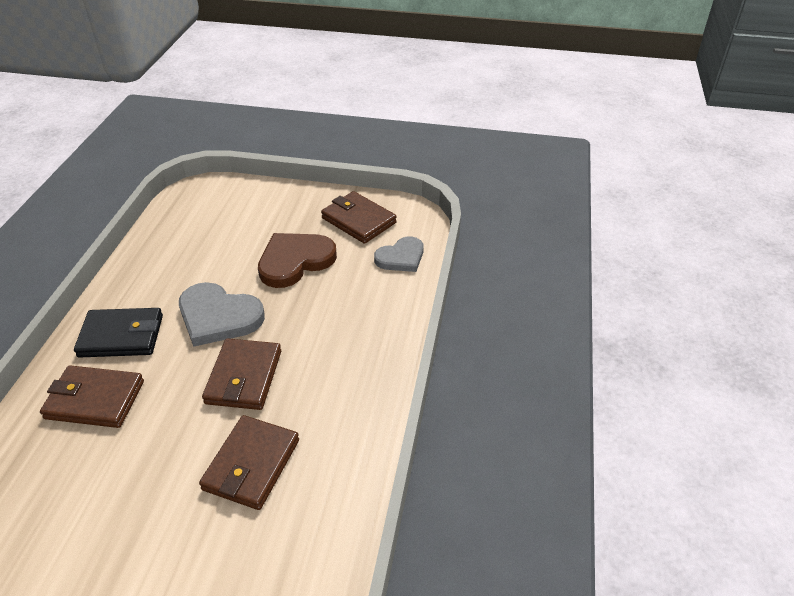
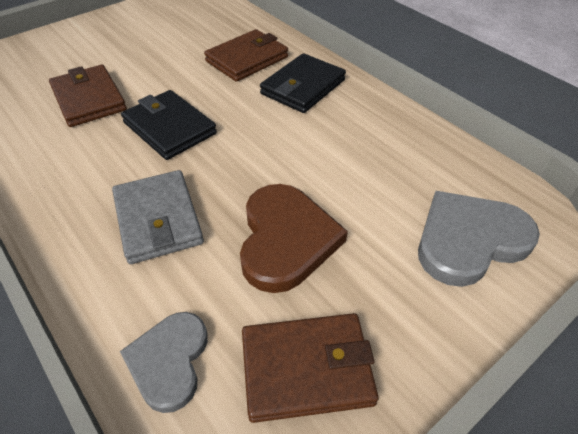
camera: 130 degrees right, 5 degrees up
grey heart [179,282,265,347] -> grey heart moved to [418,191,540,287]
brown wallet [202,338,281,410] -> black wallet [121,90,217,160]
none -> grey wallet [112,170,204,264]

